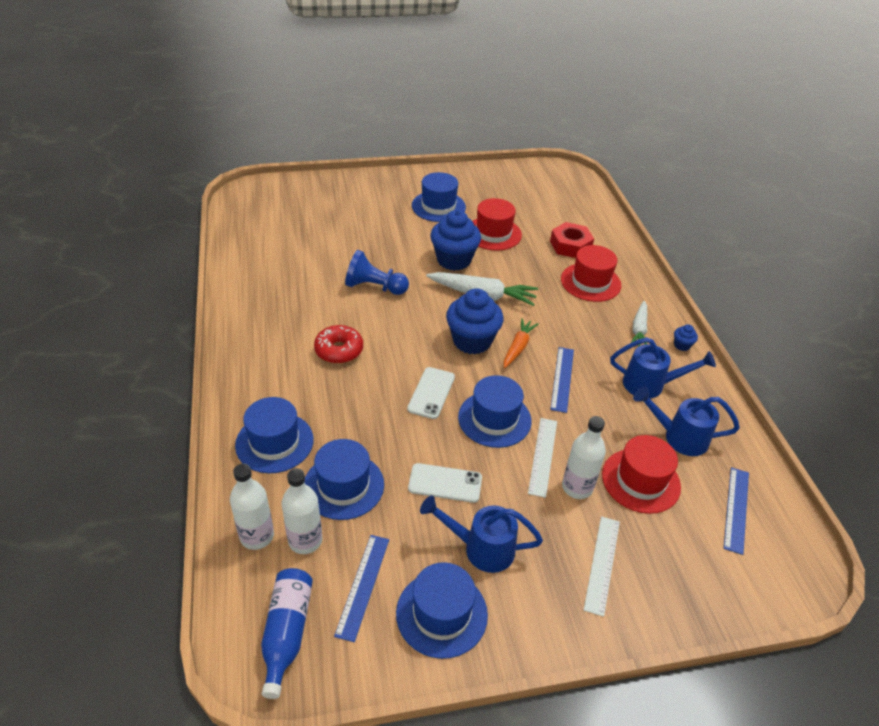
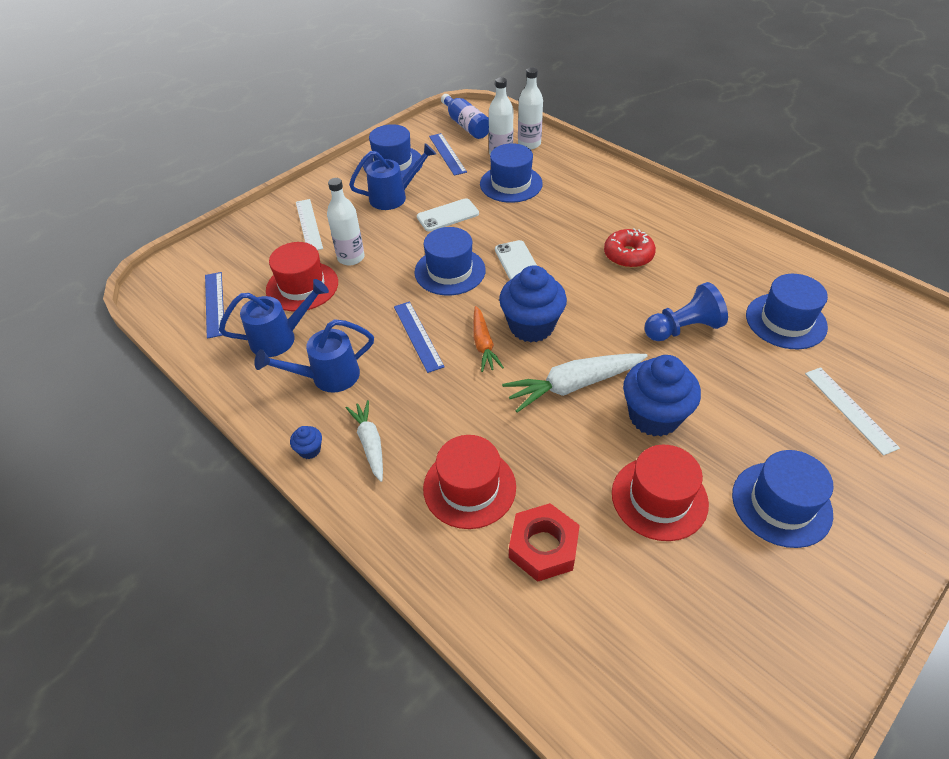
camera: 150 degrees right, 5 degrees up
blue hat [235,397,314,473] -> blue hat moved to [746,274,828,349]
white ruler [528,418,557,498] -> white ruler moved to [805,367,900,456]

